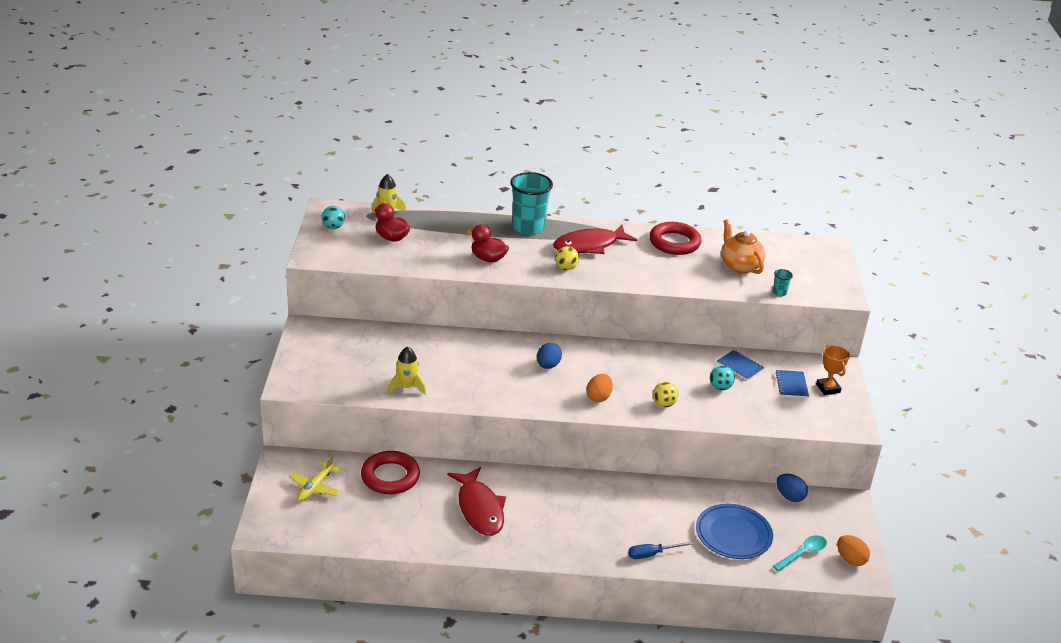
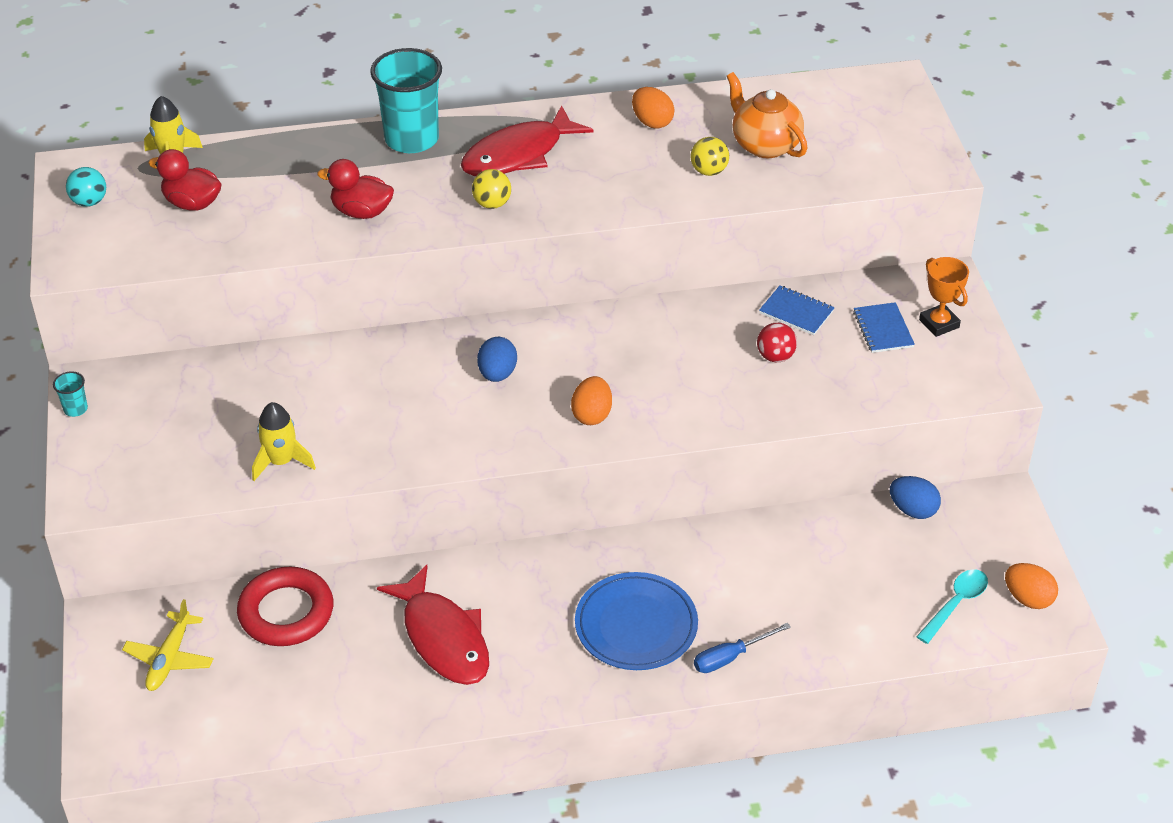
camera: 10 degrees left, 10 degrees up
red ring [649,222,702,255] -> orange egg [632,87,675,129]
yellow ball [653,382,678,407] -> yellow ball moved to [691,137,729,176]
blue plate [696,504,773,559] -> blue plate moved to [575,572,698,670]
turquoise ball [710,365,735,390] -> red ball [757,323,797,362]
turquoise cup [773,269,793,296] -> turquoise cup moved to [53,371,88,417]

